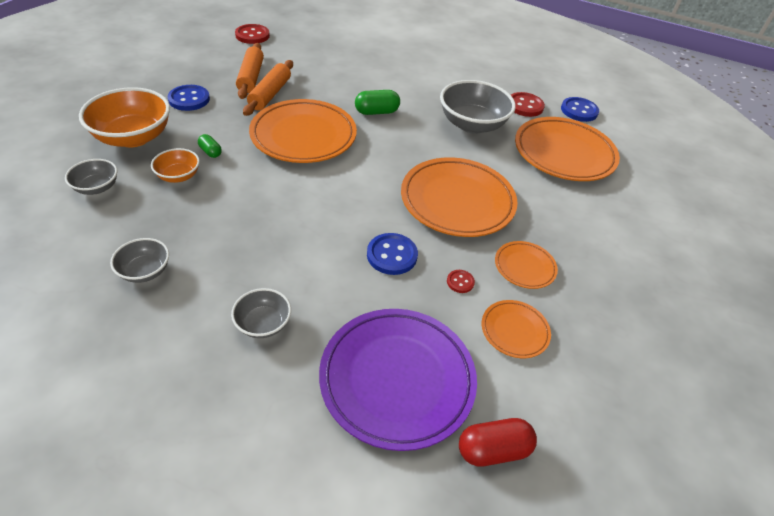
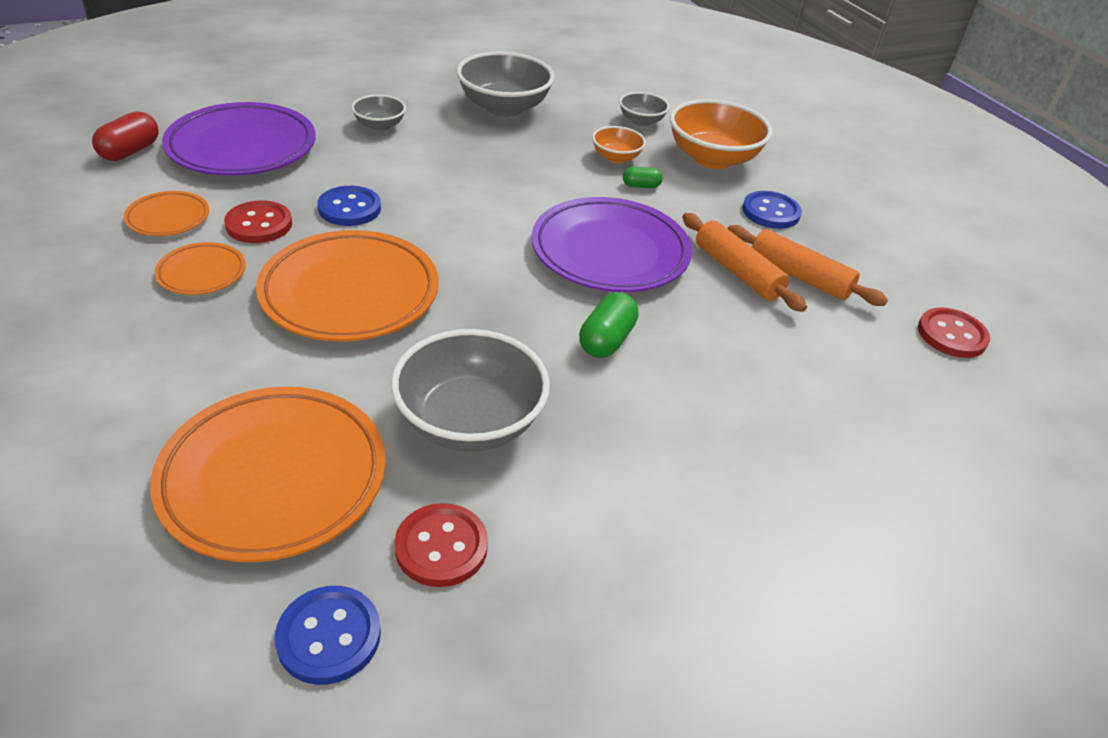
camera: 130 degrees right, 5 degrees down
grey bowl [110,238,169,283] -> grey bowl [456,52,555,117], size x1.91
orange plate [249,99,357,163] -> purple plate [532,197,692,292]
red button [447,270,475,293] -> red button [224,200,292,243], size x1.90

